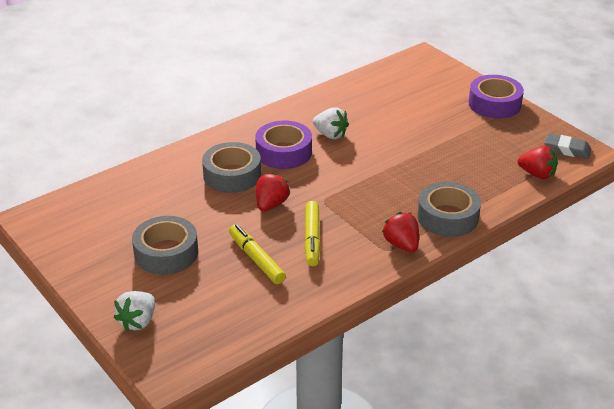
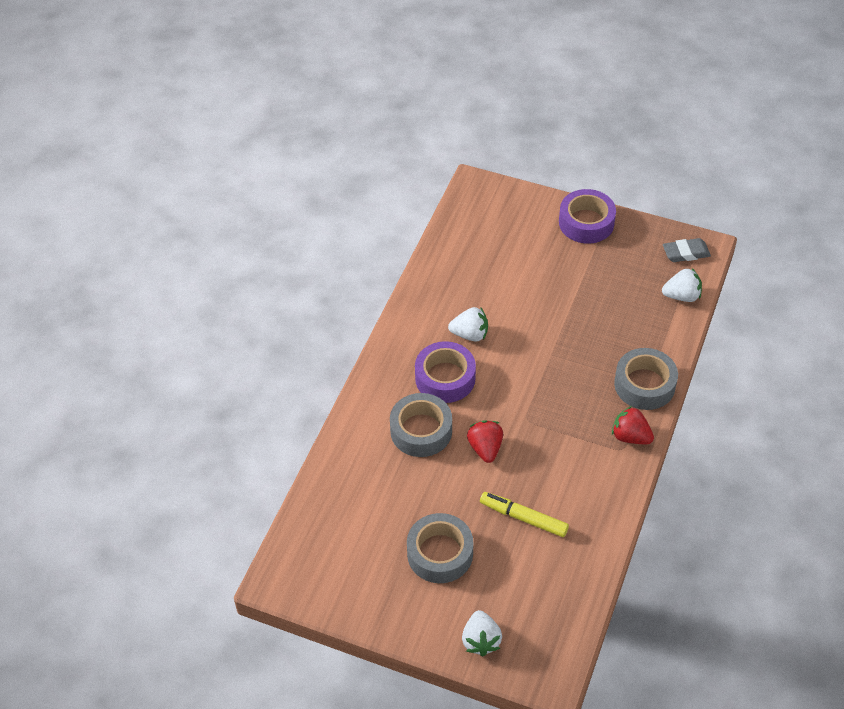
camera: 30 degrees left, 15 degrees up
yellow marker [304,201,321,266] -> none
red strawberry [518,146,558,179] -> white strawberry [662,268,702,302]

